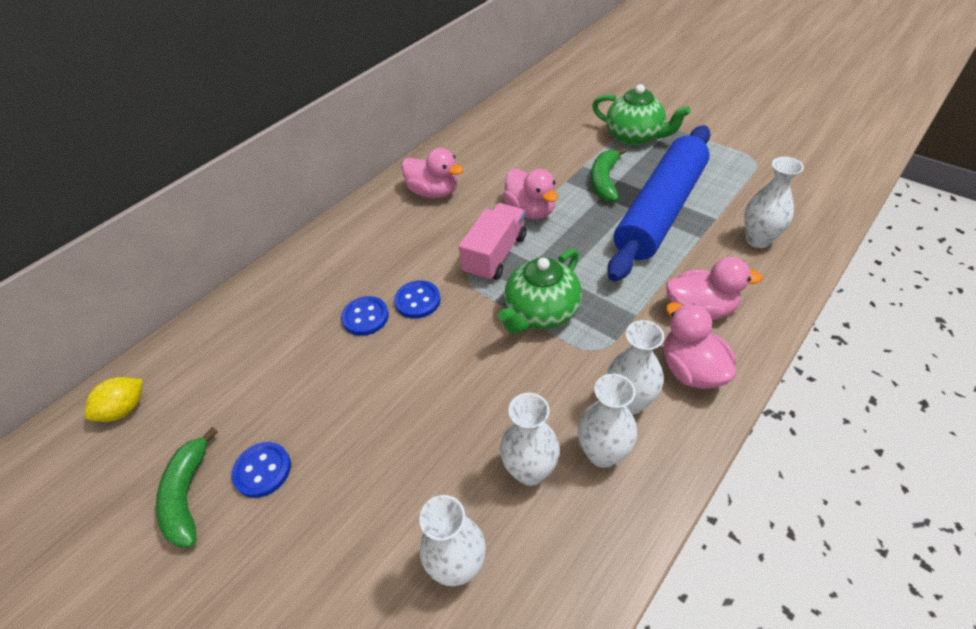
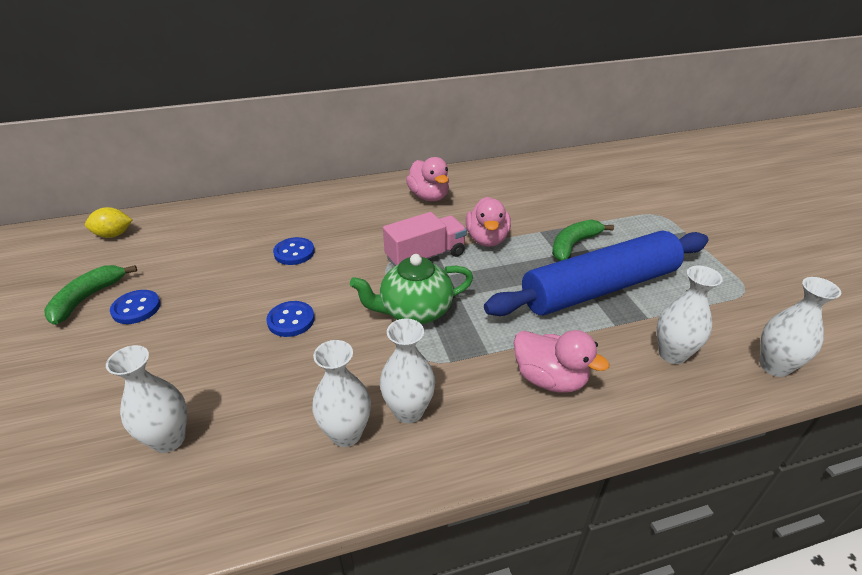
camera: 30 degrees right, 10 degrees down
blue button [394,280,441,319] -> blue button moved to [266,301,315,337]
white vase [500,393,560,486] -> white vase moved to [760,277,841,377]
green teapot [592,84,691,146] -> none
pink duck [664,302,736,389] -> none

